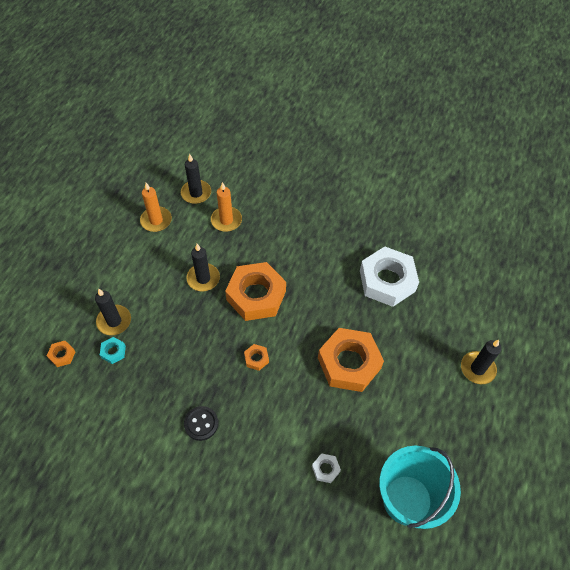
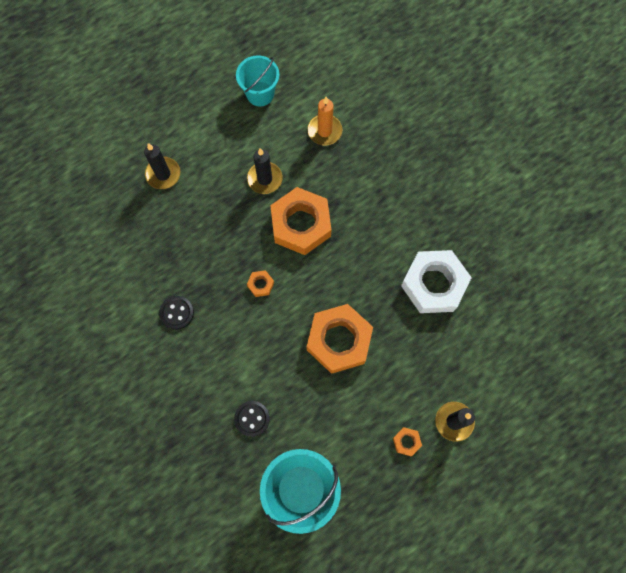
camera: 35 degrees right, 15 degrees up
orange nut [47,341,75,367] -> orange nut moved to [393,427,422,456]
turquoise nut [100,337,126,364] -> none
orange candle [140,183,172,232] -> turquoise bucket [236,55,279,106]
black candle [181,154,211,204] -> none
white nut [312,453,341,483] -> black button [234,401,270,437]

